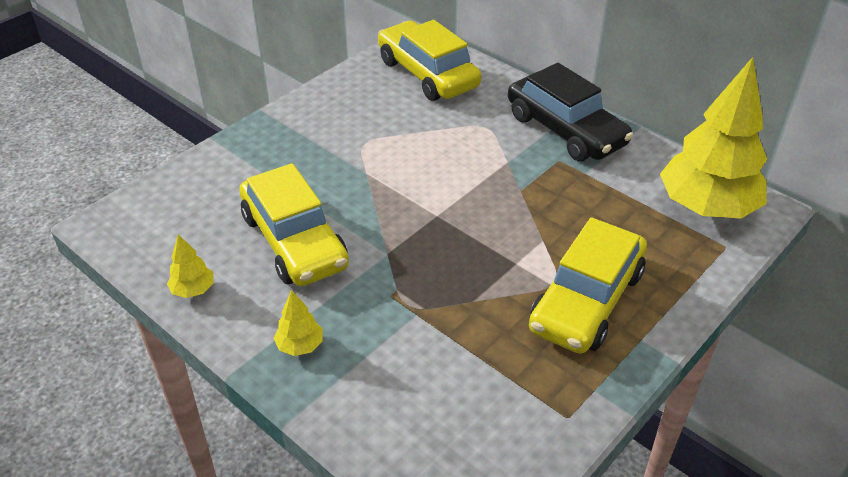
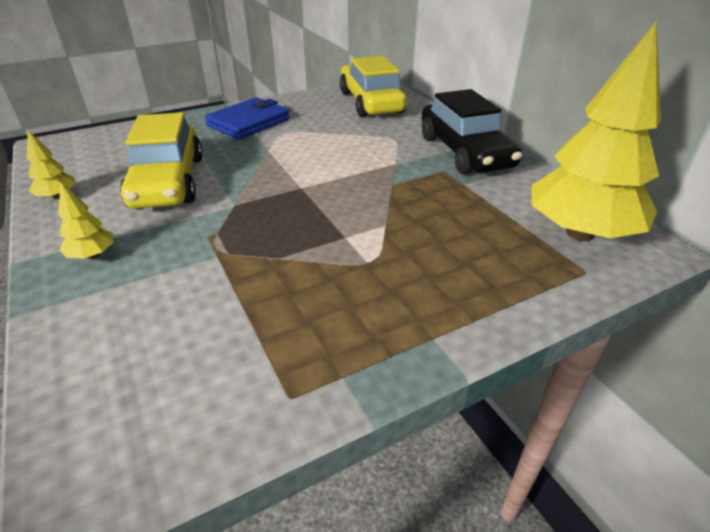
camera: 20 degrees right, 5 degrees down
yellow car [529,217,647,354] -> none
none -> blue wallet [205,97,290,140]

